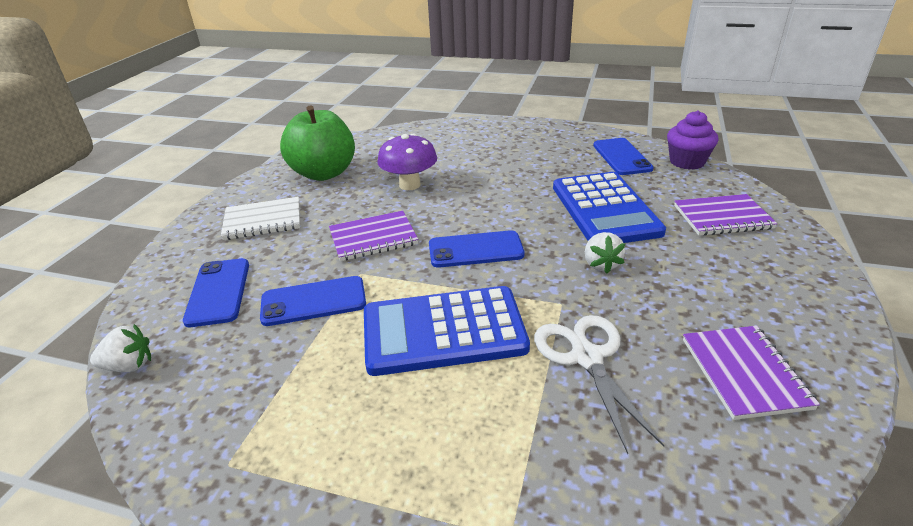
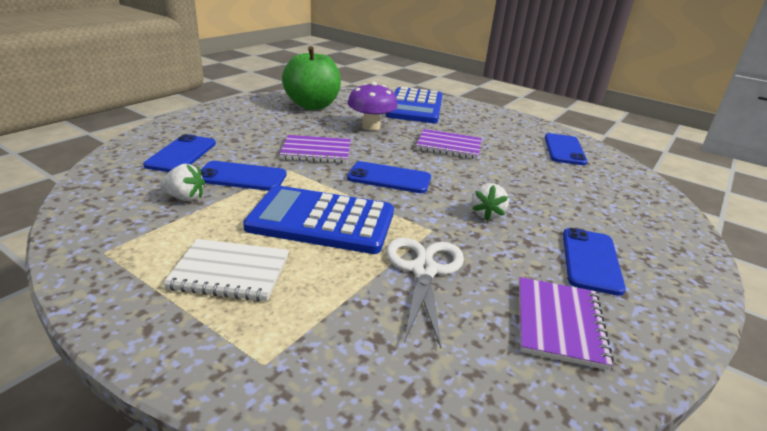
camera: 15 degrees right, 5 degrees down
white strawberry [90,324,151,372] -> white strawberry moved to [159,164,205,201]
white notebook [221,197,300,240] -> white notebook moved to [163,239,289,301]
blue calculator [553,172,666,243] -> blue calculator moved to [386,87,443,123]
purple cupcake [667,111,719,170] -> none
purple notebook [674,194,778,236] -> purple notebook moved to [416,129,482,159]
none -> blue phone [563,228,626,296]

